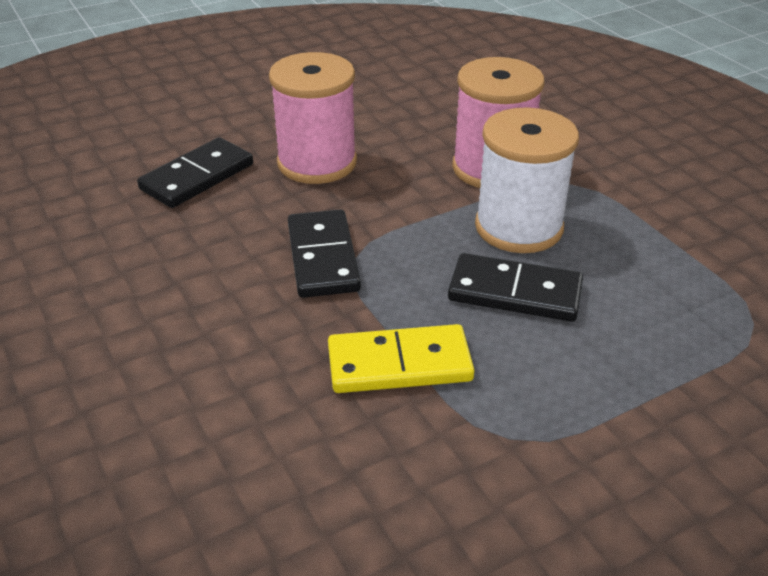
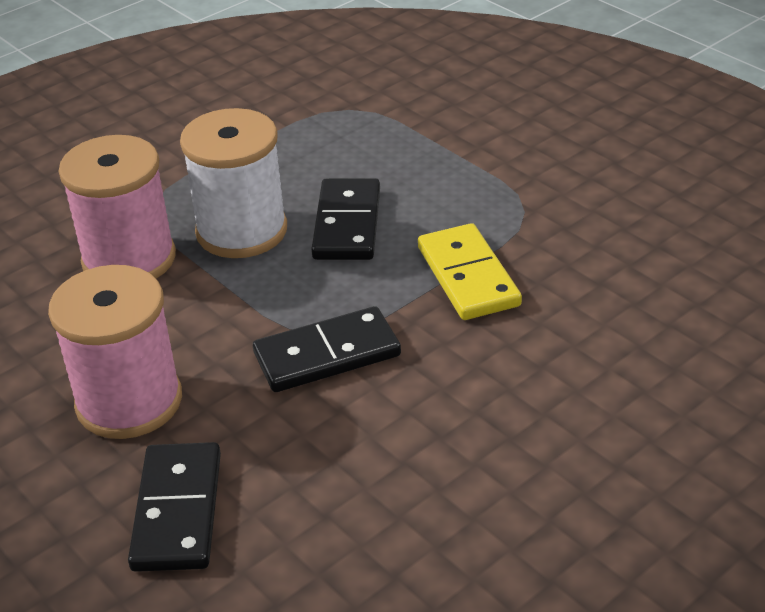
camera: 100 degrees left, 0 degrees up
black domino [137,137,253,208] -> black domino turned 60 degrees clockwise [128,442,221,572]

